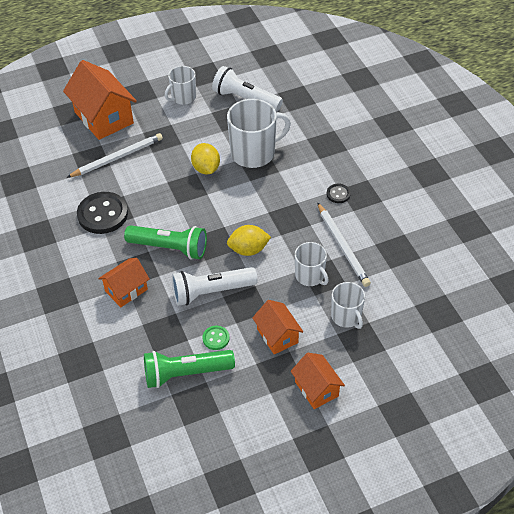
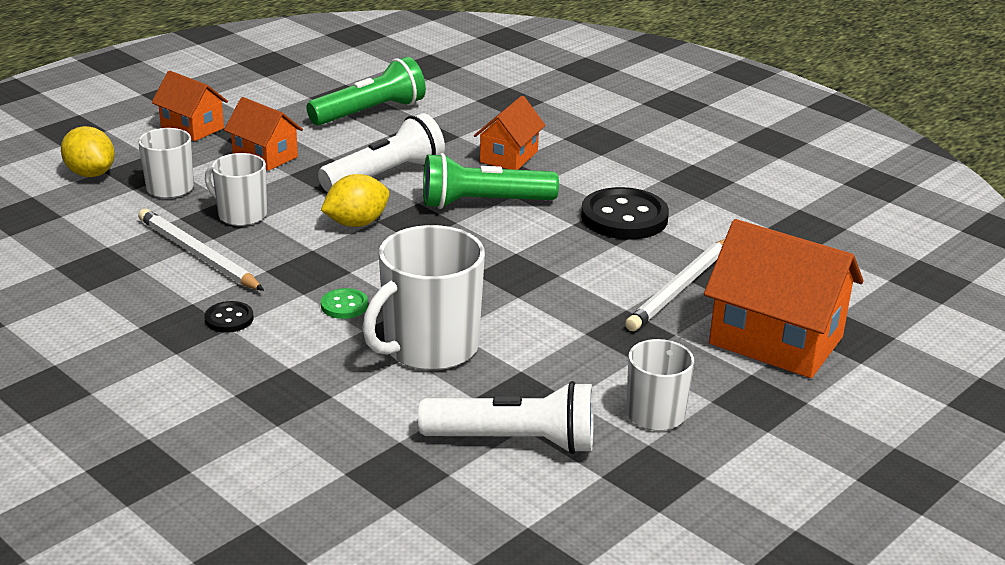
camera: 155 degrees right, 20 degrees down
yellow lemon [191,143,220,174] -> yellow lemon moved to [61,126,115,177]
green button [202,326,230,350] -> green button moved to [321,288,368,319]

